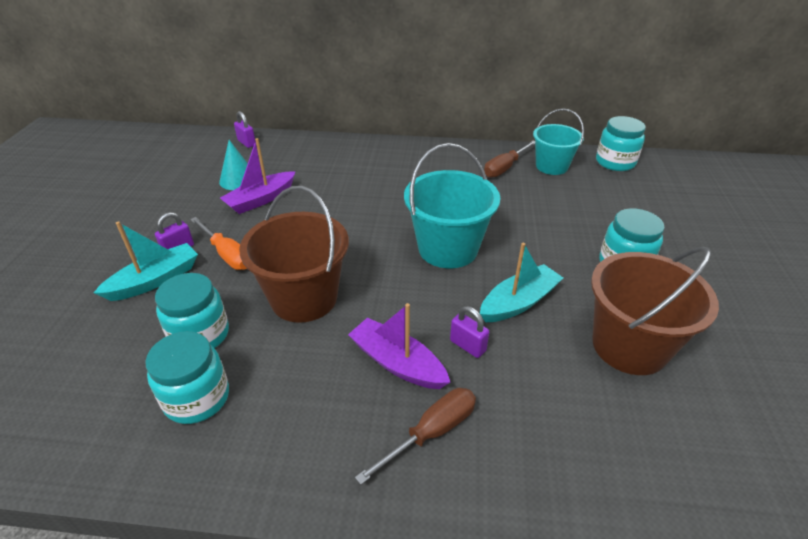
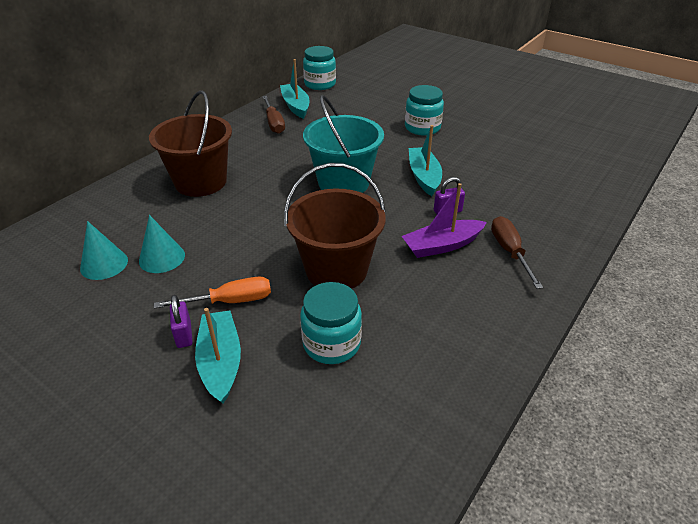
camera: 60 degrees left, 0 degrees up
turquoise jar [145,331,229,424] -> none
purple boat [220,138,296,214] -> turquoise cone [139,215,185,273]
purple padlock [234,111,256,148] -> none
turquoise bucket [533,108,584,175] -> turquoise boat [280,59,310,119]
brown bucket [591,247,719,375] -> brown bucket moved to [149,91,232,197]

